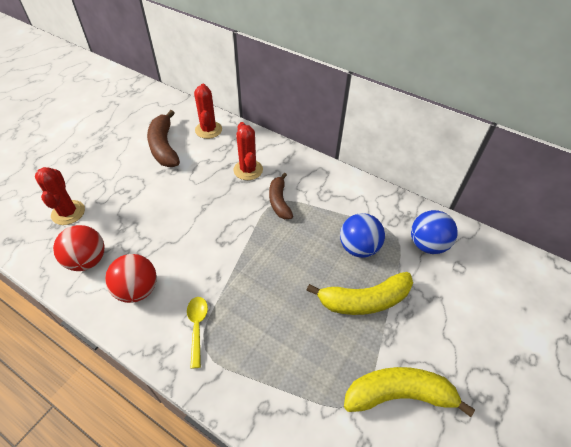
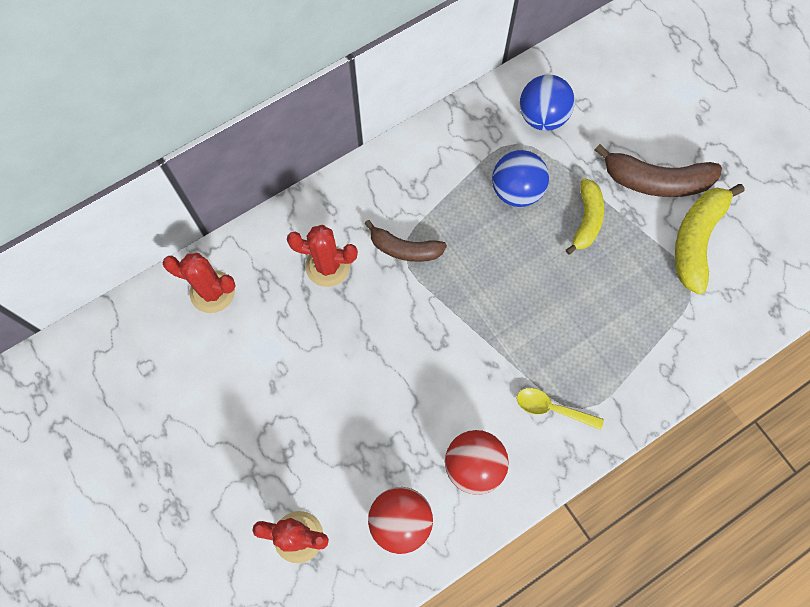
camera: 65 degrees left, 20 degrees up
brown banana [147,110,180,167] -> brown banana moved to [595,144,722,197]
yellow banana [306,272,413,315] -> yellow banana [566,178,604,255], size x0.66

